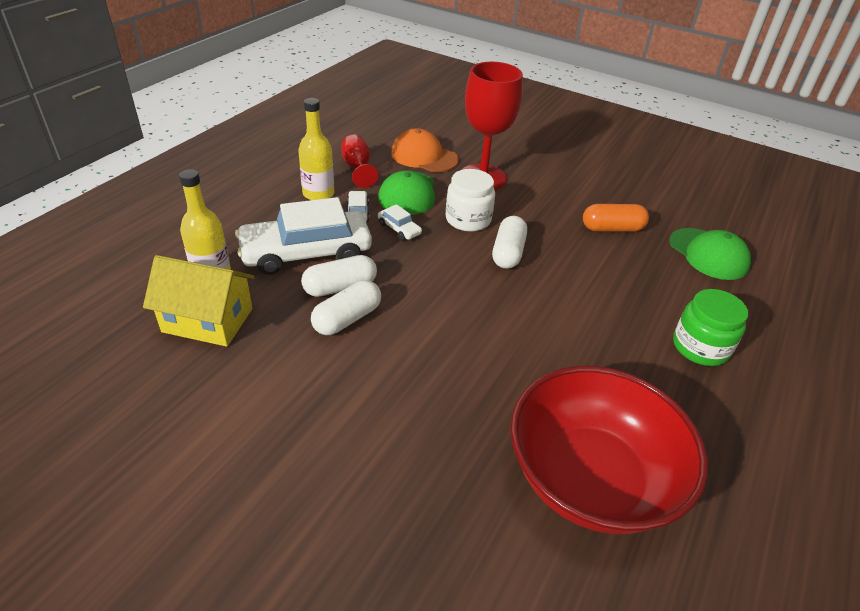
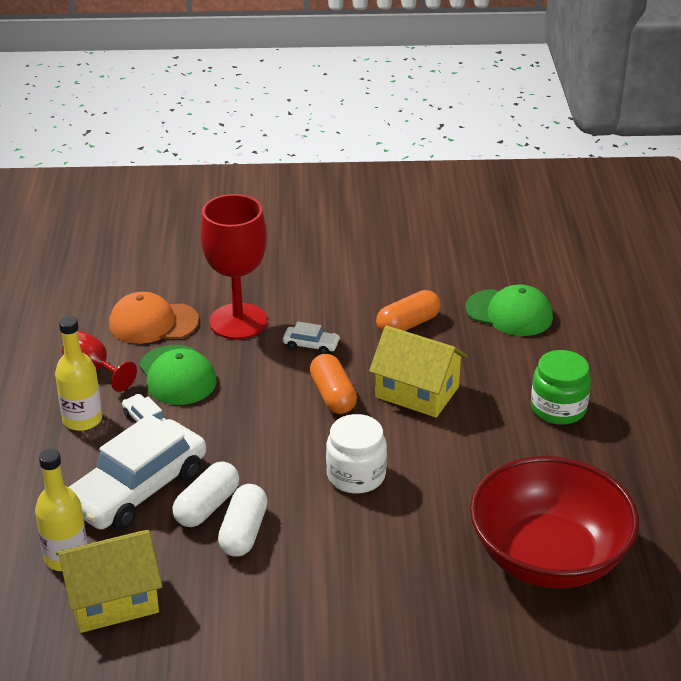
camera: 30 degrees left, 5 degrees down
white car [378,204,422,240] -> white car moved to [283,321,340,354]
white jar [445,169,495,232] -> white jar moved to [326,414,387,494]
white capsule [492,216,527,269] -> orange capsule [310,354,357,414]
none -> yellow house [369,325,467,418]

